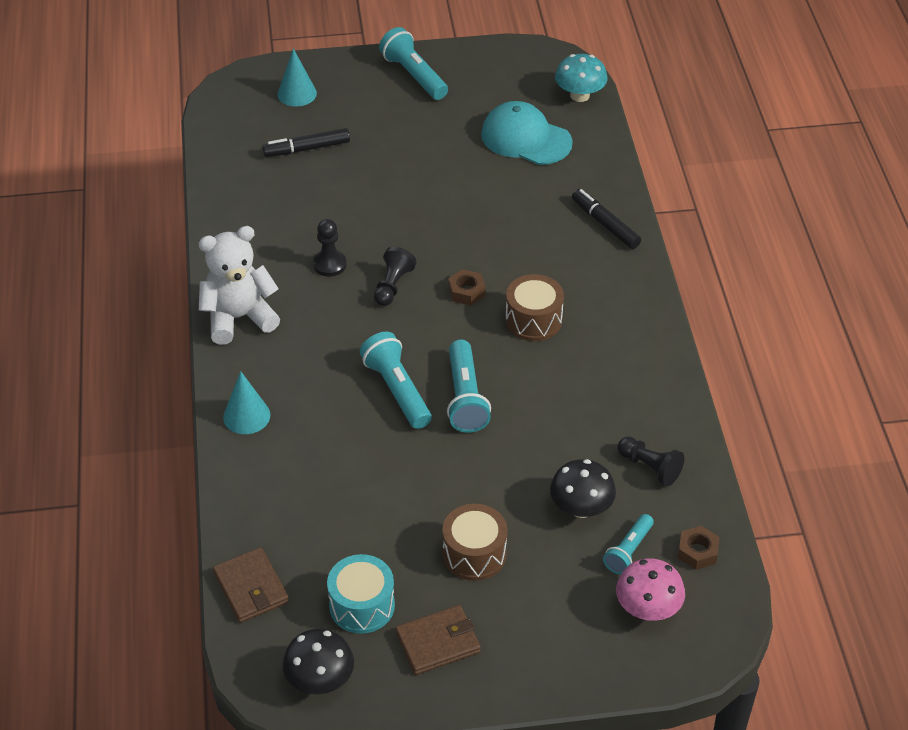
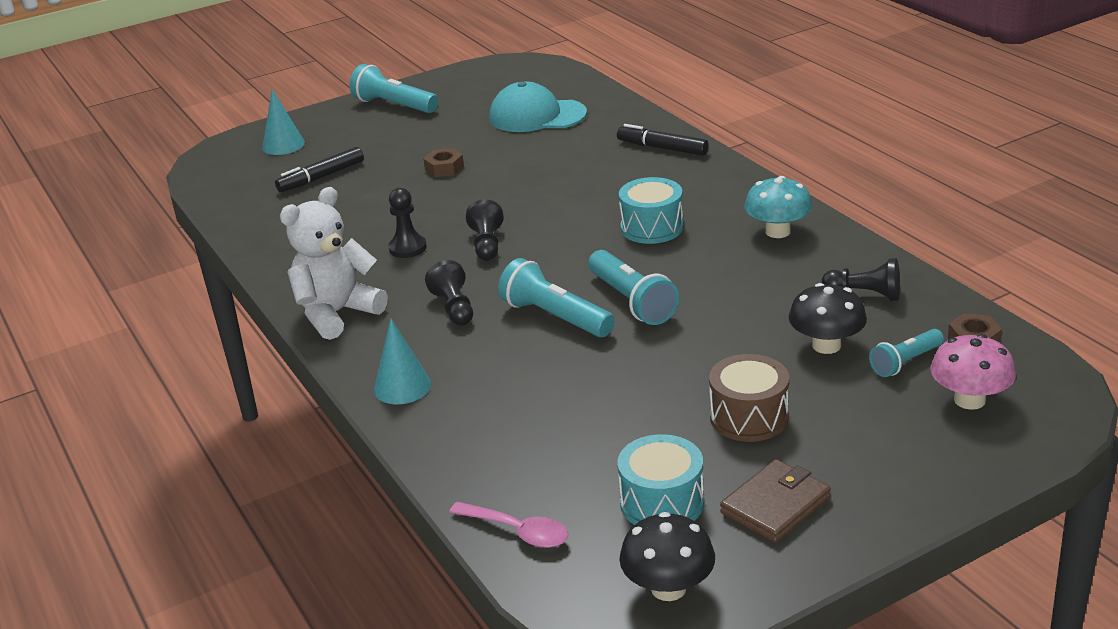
camera: 20 degrees left, 15 degrees down
brown wallet [213,547,289,623] -> pink spoon [449,502,569,548]
brown nut [448,269,485,306] -> brown nut moved to [423,148,464,177]
brown drum [505,274,564,341] -> turquoise drum [619,177,684,244]
turquoise mushroom [555,54,608,102] -> turquoise mushroom moved to [744,176,812,238]
turquoise flashlight [603,514,654,574] -> turquoise flashlight turned 45 degrees clockwise [869,329,944,377]
none -> black pawn [425,260,473,325]

